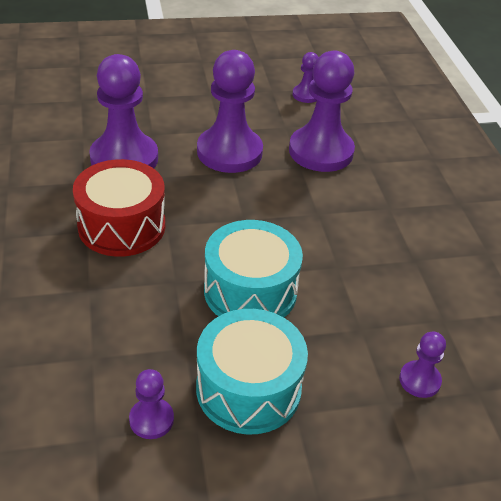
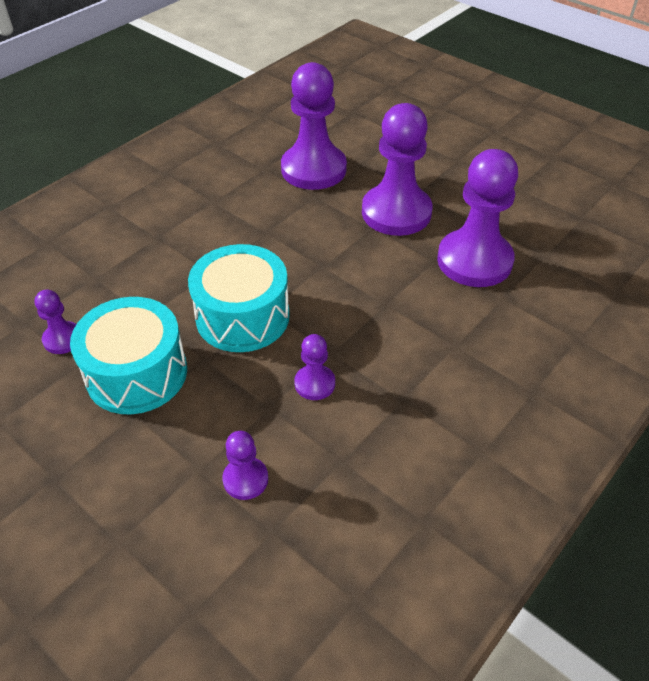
camera: 55 degrees right, 5 degrees up
red drum [73,159,165,257] -> none
purple pawn [292,52,318,103] -> purple pawn moved to [294,334,335,400]

